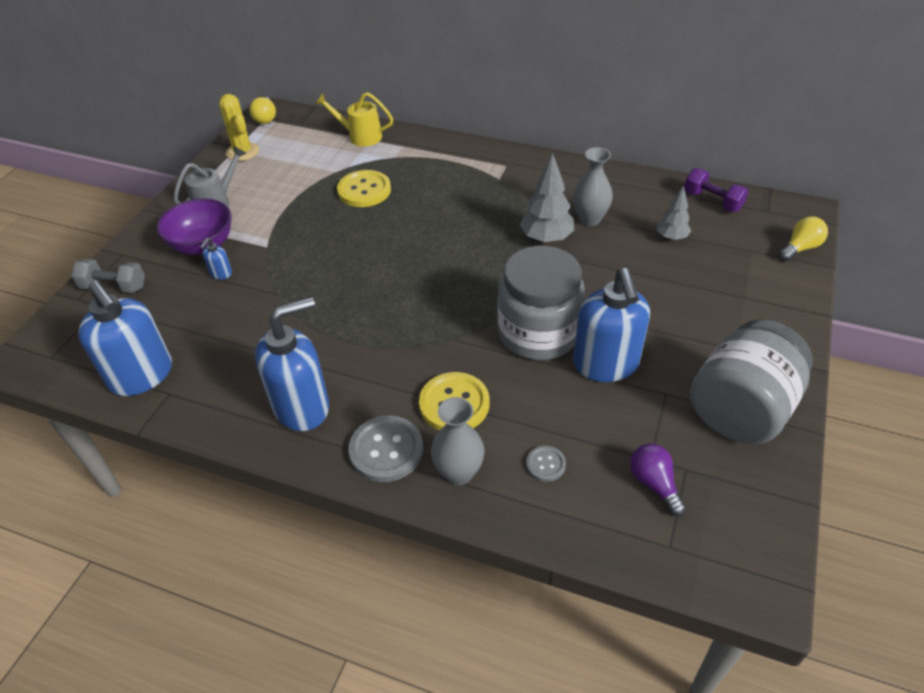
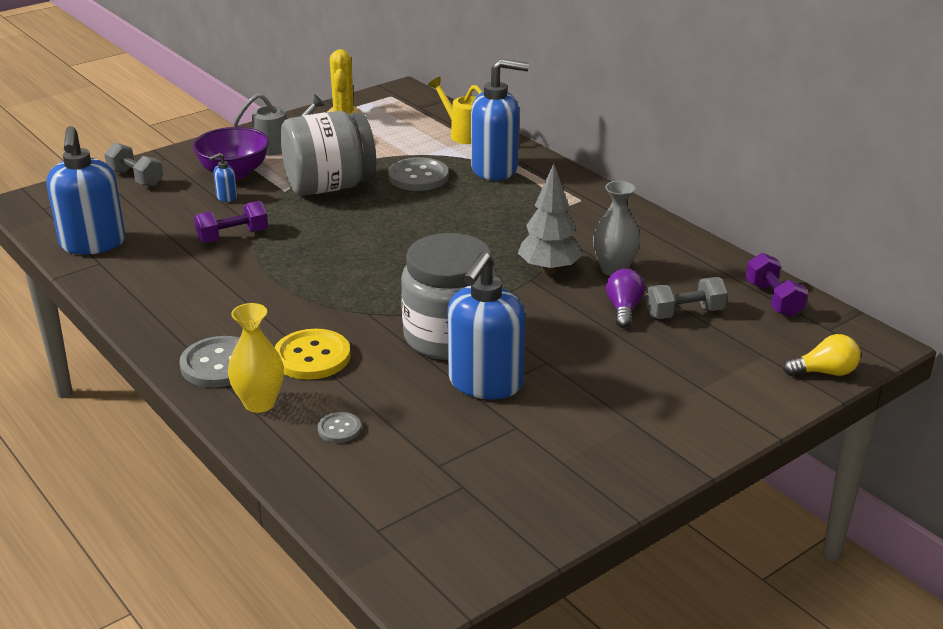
camera: 30 degrees right, 15 degrees down
yellow light bulb [249,97,276,124] -> none
blue soap dispenser [255,297,329,431] -> blue soap dispenser moved to [471,58,529,180]
yellow button [337,170,391,207] -> grey button [388,158,449,191]
grey vase [431,397,484,485] -> yellow vase [228,303,284,413]
purple light bulb [630,443,686,516] -> purple light bulb moved to [606,269,645,328]
grey tree [656,186,691,240] -> grey dumbbell [646,277,727,319]
grey jar [690,319,813,444] -> grey jar moved to [281,111,376,196]
none -> purple dumbbell [194,201,268,243]

